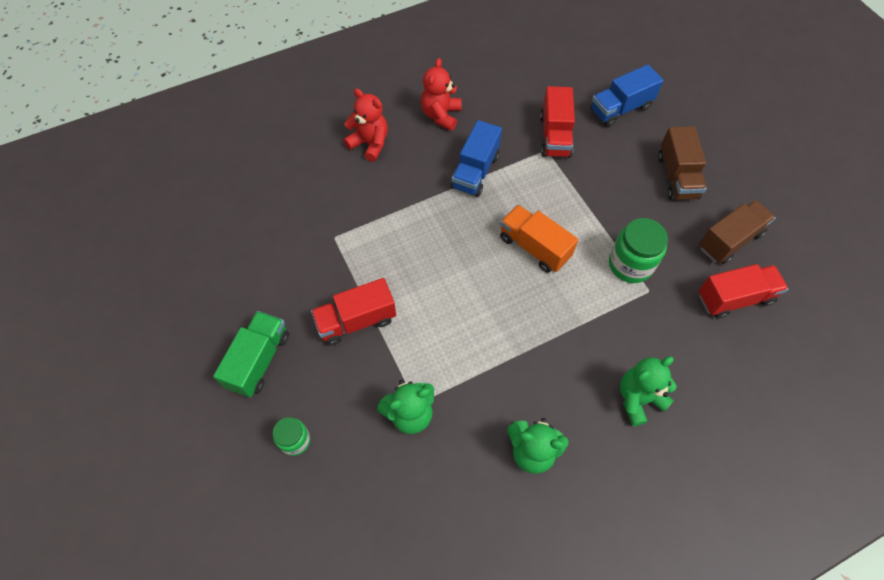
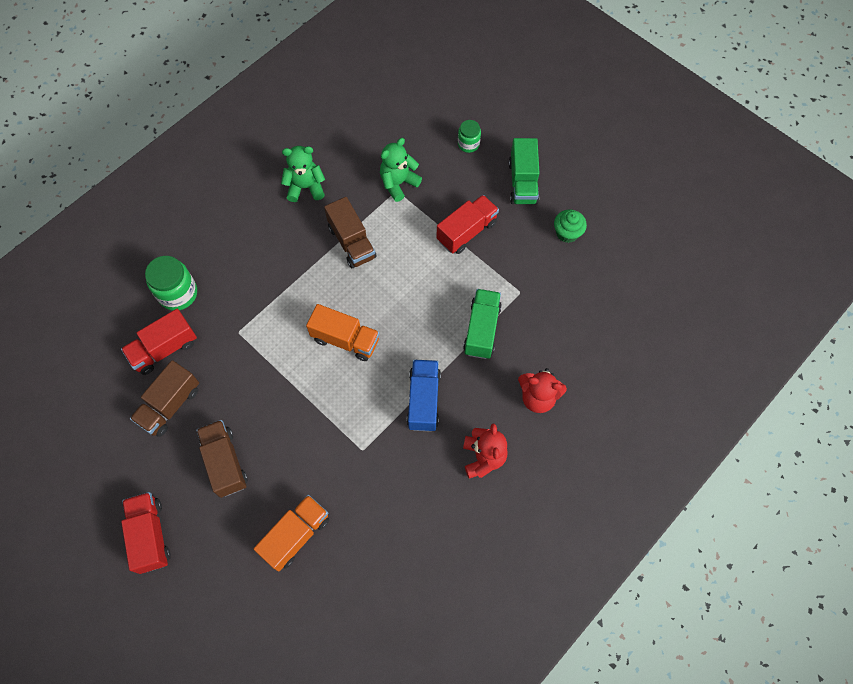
camera: 160 degrees right, 5 degrees up
red truck [540,86,575,158] -> red truck moved to [121,492,171,574]
blue truck [591,65,664,127] -> orange truck [254,495,329,572]
green jar [609,218,668,283] -> green jar moved to [145,256,197,311]
green teddy bear [620,356,677,426] -> none
none -> brown truck [324,197,376,268]
none -> green truck [463,289,502,359]
none -> green cupcake [554,209,587,243]

